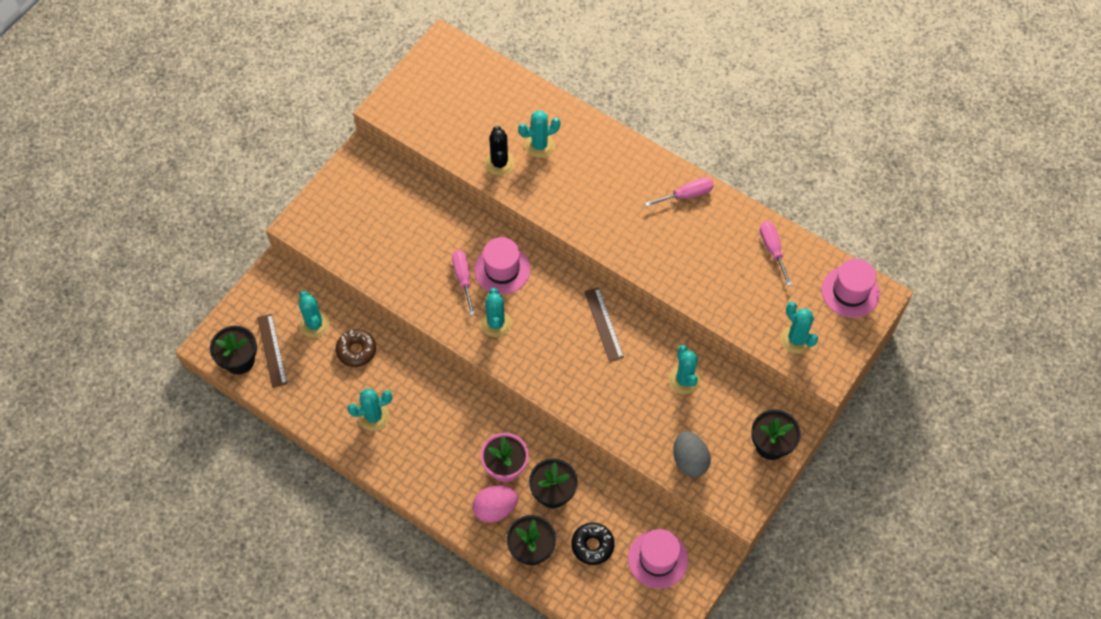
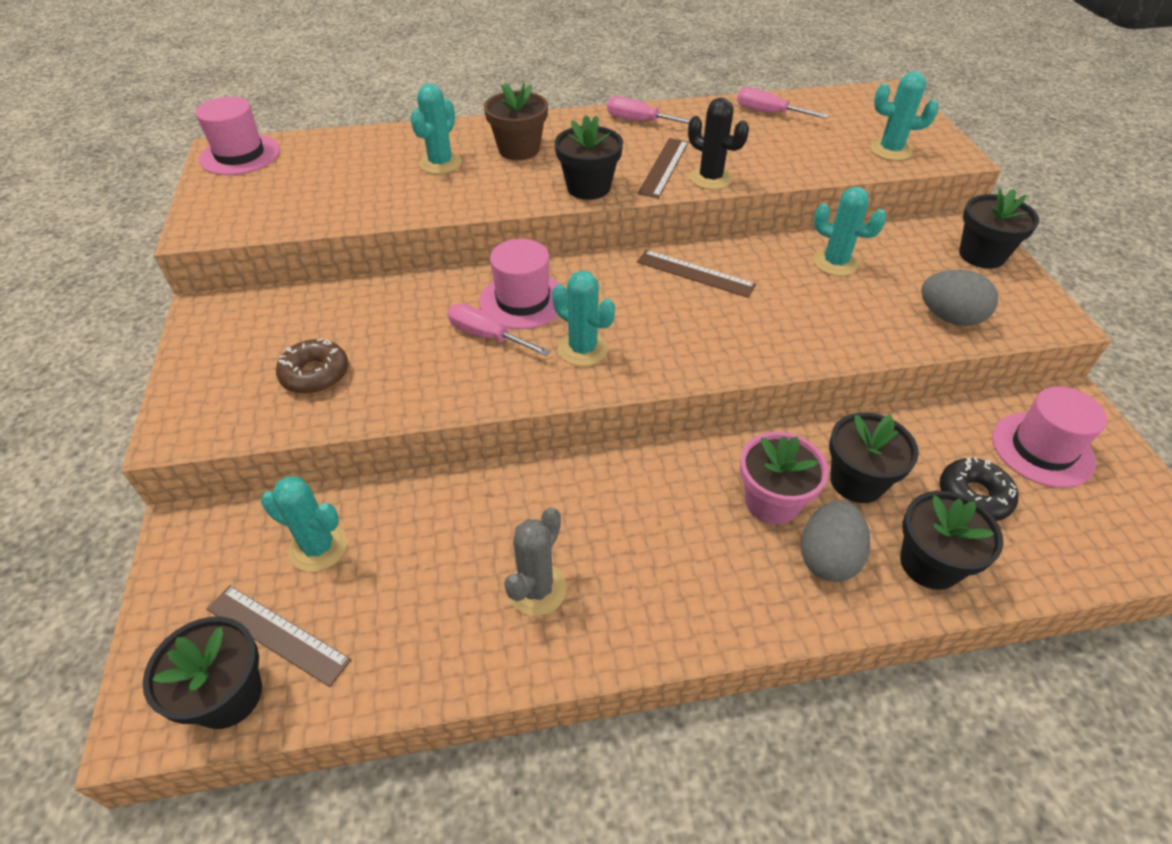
camera: 45 degrees left, 15 degrees down
brown donut [336,329,376,367] -> brown donut moved to [276,338,348,394]
turquoise cactus [348,389,392,431] -> grey cactus [504,507,567,616]
pink egg [473,485,518,523] -> grey egg [801,500,870,582]
black cactus [485,126,515,176] -> black cactus moved to [688,97,749,190]
pink screwdriver [645,177,714,207] -> pink screwdriver turned 90 degrees counterclockwise [607,96,690,124]
pink hat [822,259,880,318] -> pink hat moved to [195,97,280,175]
none -> brown flower pot [484,83,548,160]
none -> black flower pot [555,115,623,200]
none -> brown ruler [638,138,689,198]

